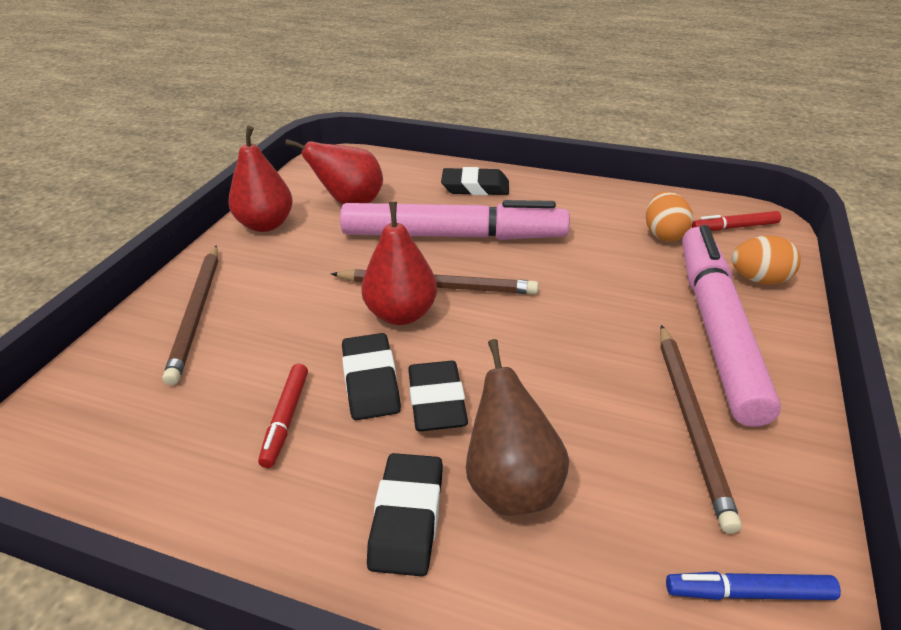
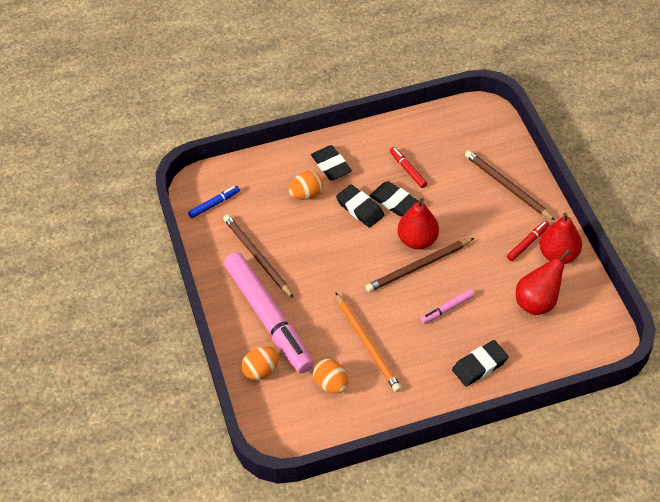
camera: 145 degrees right, 15 degrees up
pink marker [340,200,570,240] -> pink marker [420,289,474,324], size x0.41
brown pear [466,339,569,516] -> orange egg [289,171,323,200]
red marker [692,211,781,231] -> red marker moved to [507,221,549,261]
none -> orange pencil [335,292,402,392]

